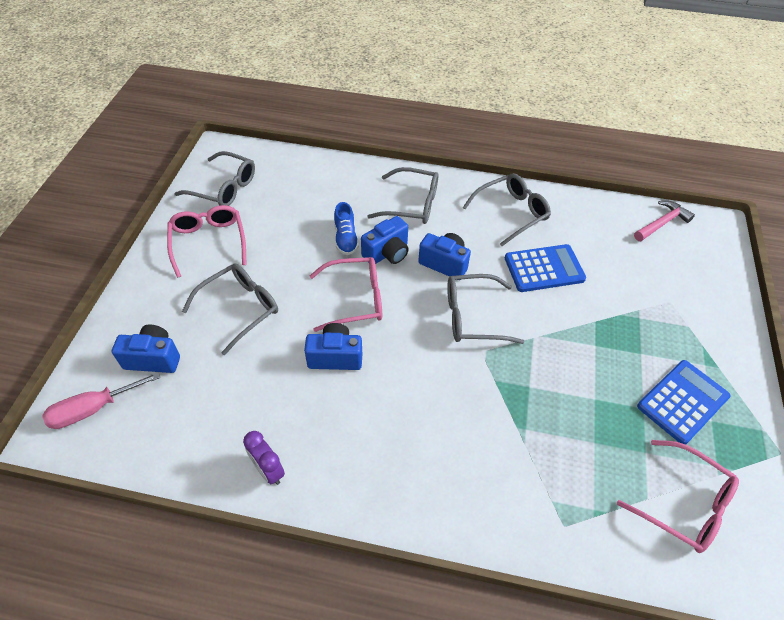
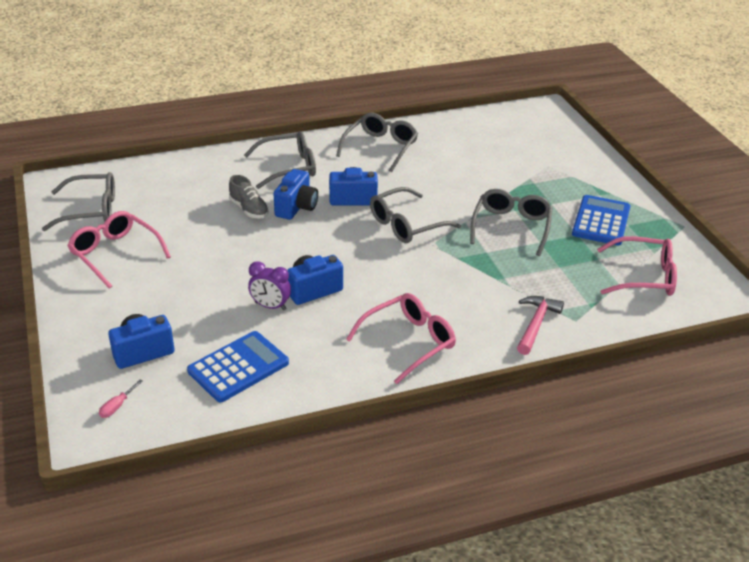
camera: 30 degrees left, 15 degrees down
pink screwdriver [42,372,161,429] -> pink screwdriver [99,380,143,418], size x0.48
grey glasses [182,264,278,355] -> grey glasses moved to [470,189,553,256]
purple clock [243,431,285,485] -> purple clock moved to [248,261,291,310]
pink glasses [310,257,382,332] -> pink glasses moved to [346,293,456,384]
blue shoe [334,202,359,255] -> grey shoe [229,175,269,219]
blue calculator [505,244,586,292] -> blue calculator moved to [187,331,289,402]
pink hammer [634,201,695,241] -> pink hammer moved to [517,296,564,355]

